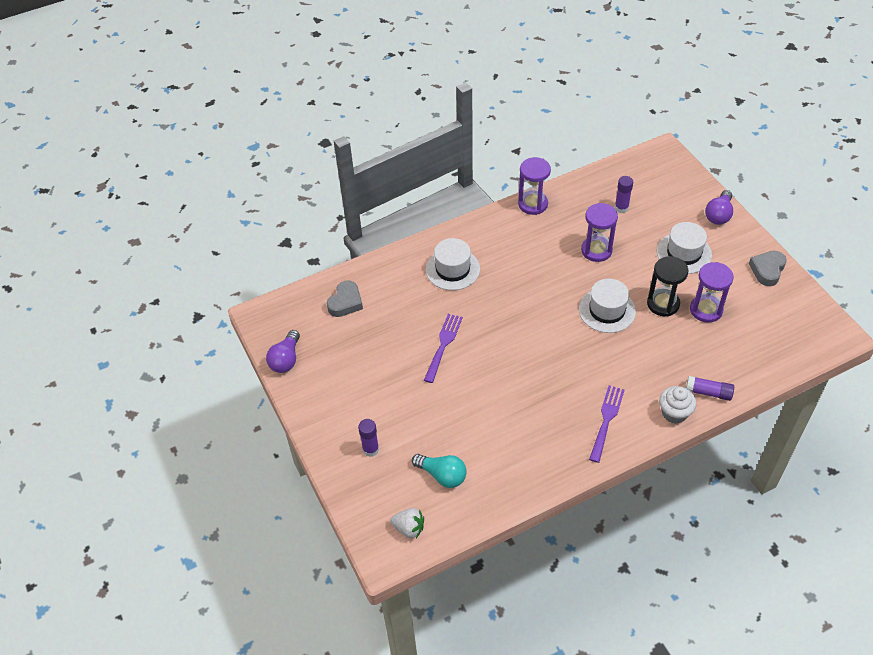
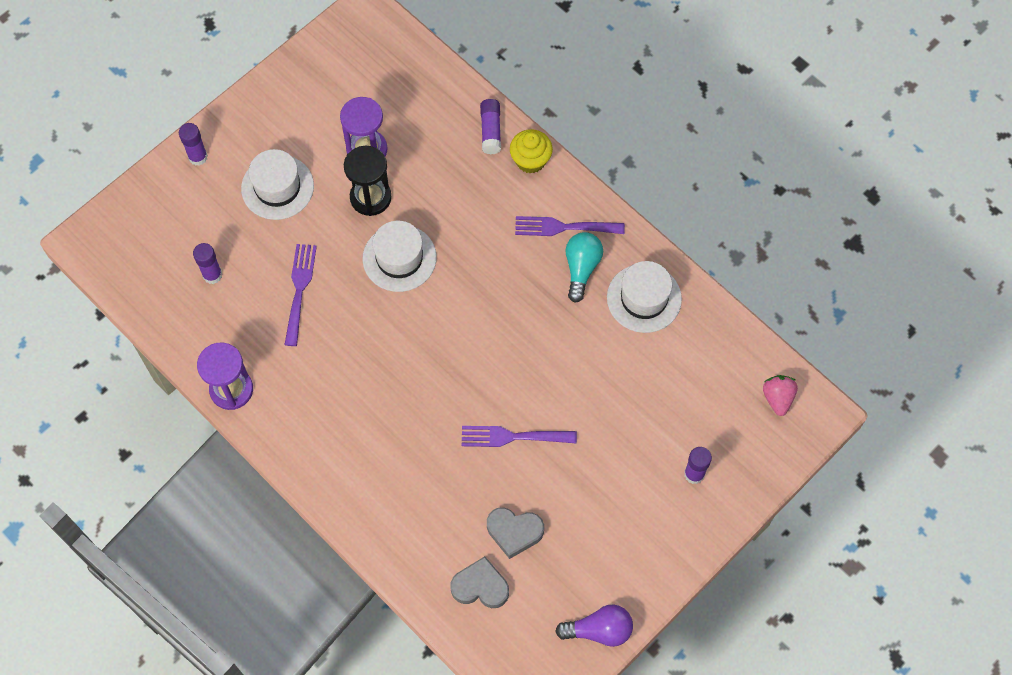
camera: 110 degrees left, 15 degrees up
white strawberry [390,508,424,538] -> pink strawberry [763,375,798,416]
turquoise light bulb [412,454,467,488] -> turquoise light bulb moved to [565,232,603,303]
white hat [426,238,480,290] -> white hat moved to [607,261,682,333]
purple hourglass [581,203,618,262] -> purple fork [285,244,317,346]
white cupcake [659,386,696,424] -> yellow cupcake [510,129,553,174]
purple light bulb [705,190,733,225] -> purple glue stick [179,123,208,166]
grey heart [749,251,787,286] -> grey heart moved to [487,507,544,559]

